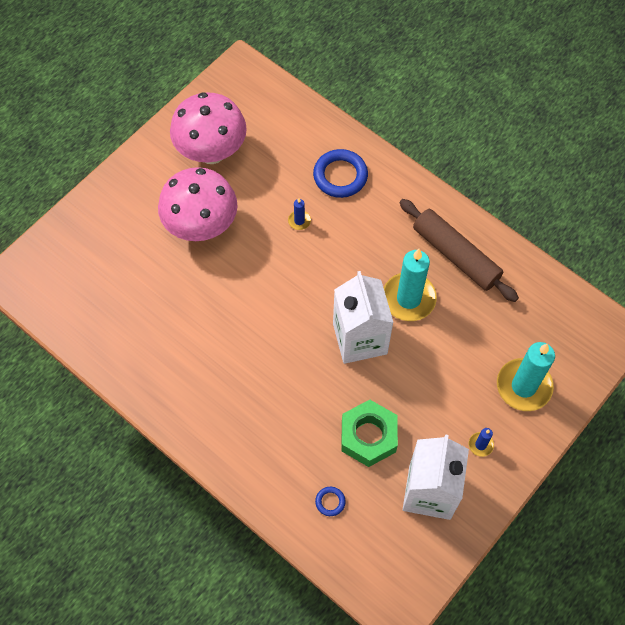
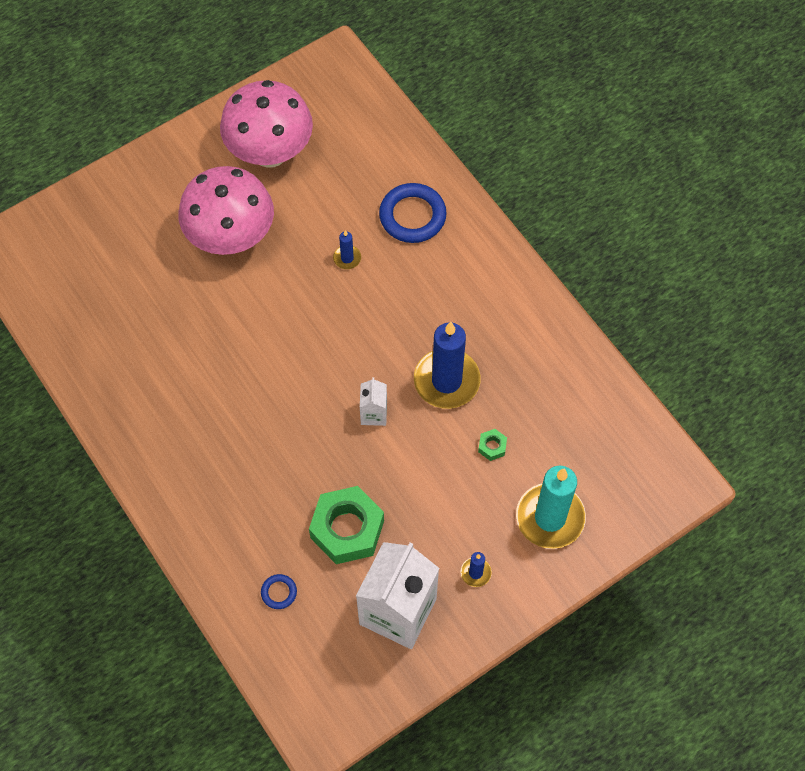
camera: 15 degrees right, 0 degrees up
white carton [333,271,394,364] -> white carton [360,377,387,426], size x0.46
turquoise candle [384,249,437,321] -> blue candle [414,322,481,409]
brown rolling pin [399,199,519,302] -> none
none -> green nut [478,429,507,461]

